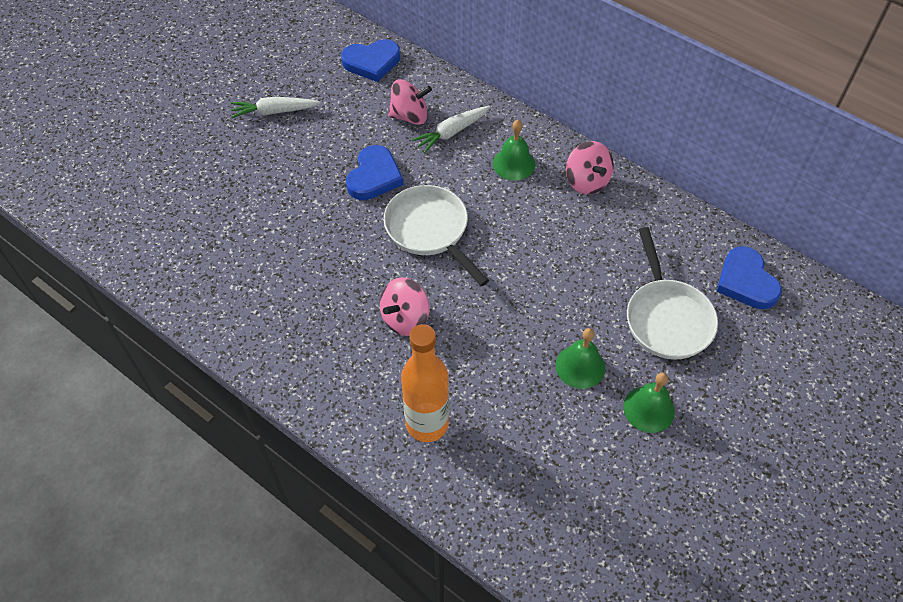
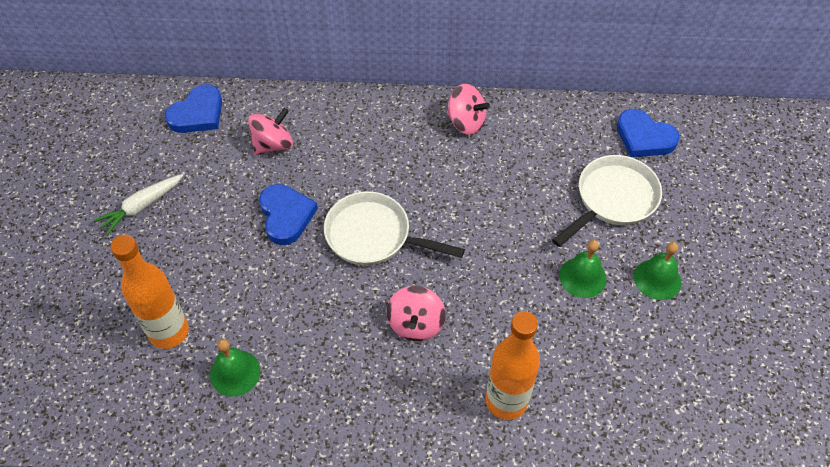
camera: 35 degrees left, 0 degrees up
white carrot [412,106,490,153] -> none
green bell [493,120,535,181] -> green bell moved to [210,339,260,397]
white pan [627,227,718,359] -> white pan turned 90 degrees counterclockwise [552,155,662,247]
none -> orange bottle [110,235,189,349]

